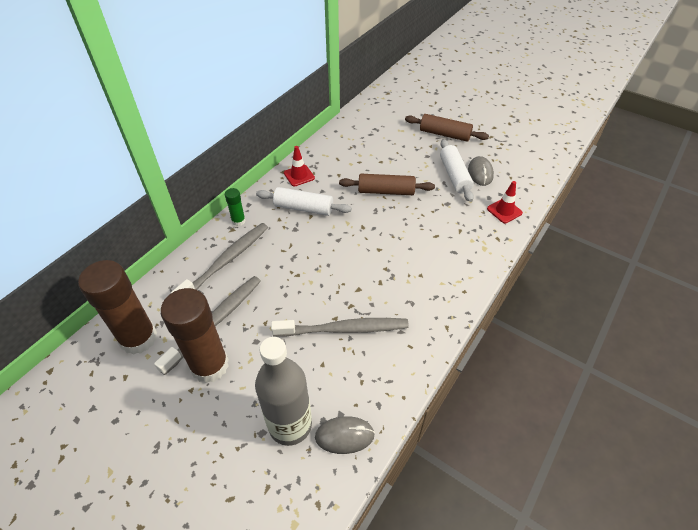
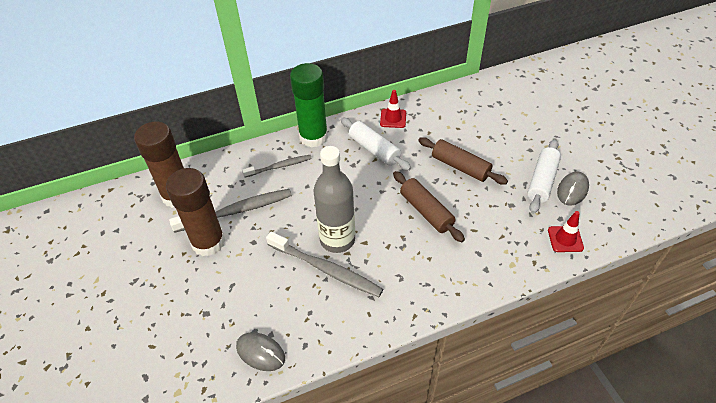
camera: 35 degrees right, 0 degrees up
grey toothbrush [171,223,268,293] -> grey toothbrush [242,155,312,177], size x0.61
green glue stick [225,188,246,226] -> green glue stick [290,63,328,148], size x2.20
grey bottle [255,337,312,446] -> grey bottle moved to [313,146,355,253]
brown rolling pin [405,114,489,142] -> brown rolling pin moved to [393,171,465,242]

